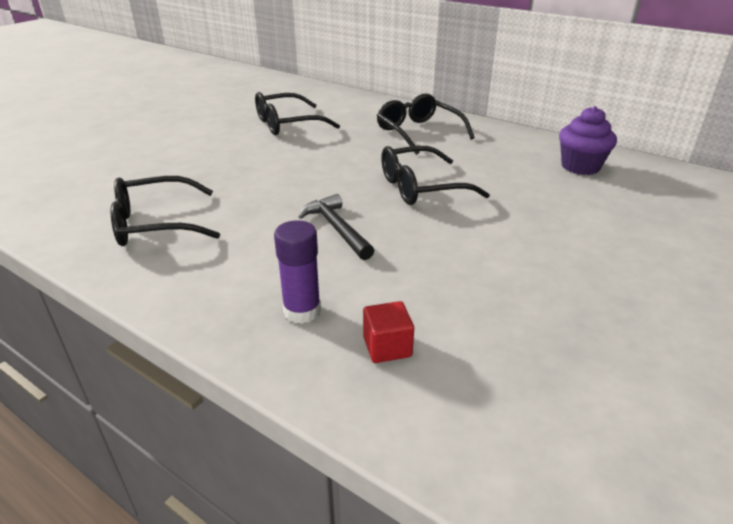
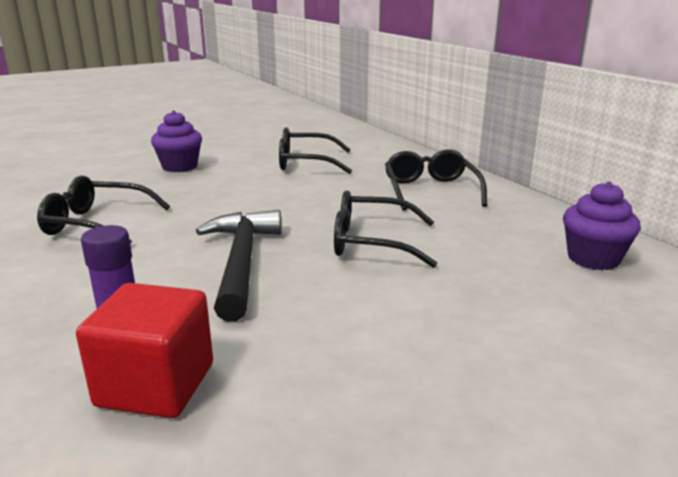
camera: 25 degrees right, 10 degrees down
black hammer [298,194,375,260] -> black hammer [196,210,281,321], size x1.59
red cube [363,301,414,363] -> red cube [76,283,213,418], size x1.89
none -> purple cupcake [151,110,202,172]

